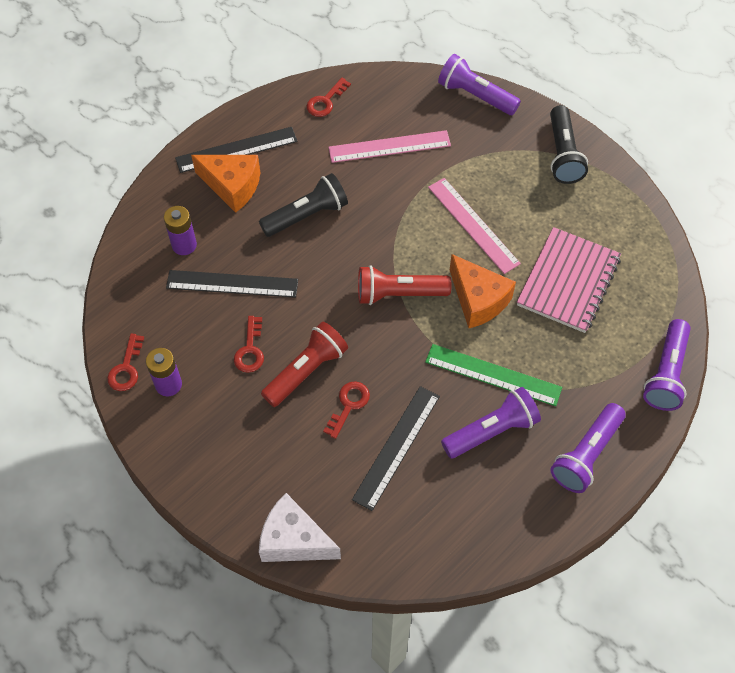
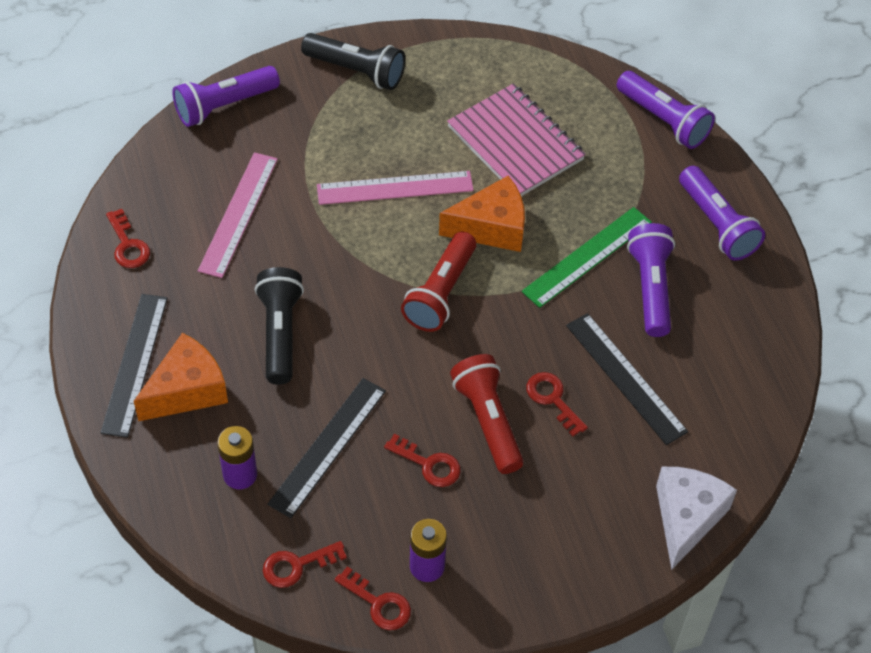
camera: 65 degrees left, 5 degrees down
white cheese [259,493,341,562] -> white cheese turned 150 degrees clockwise [656,467,737,570]
none -> red key [263,541,347,588]

